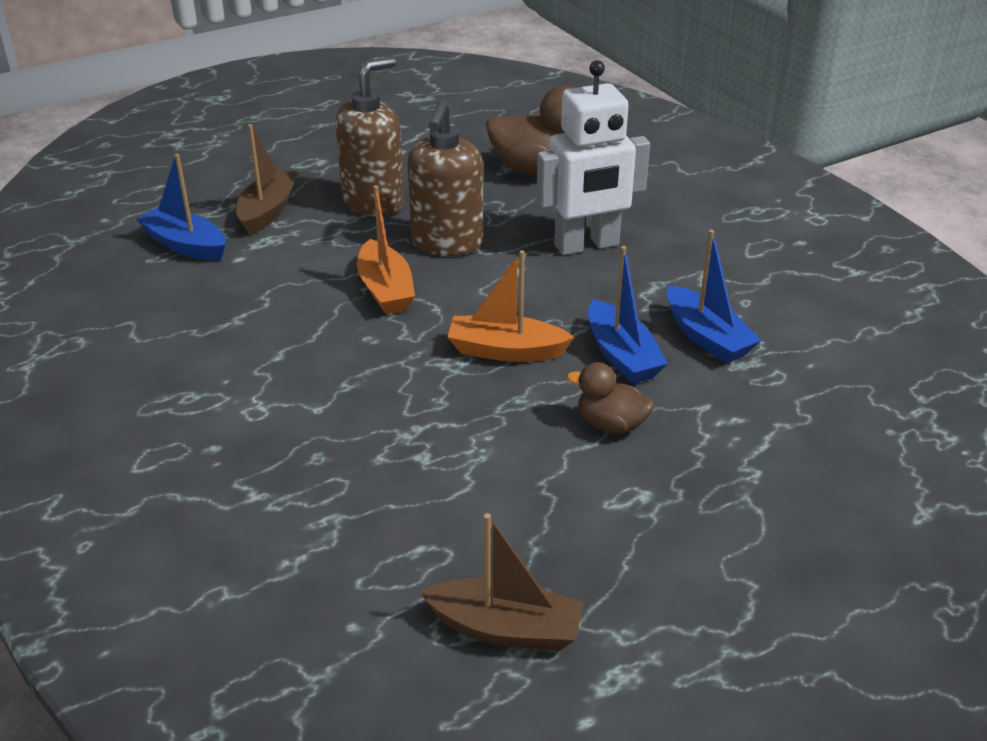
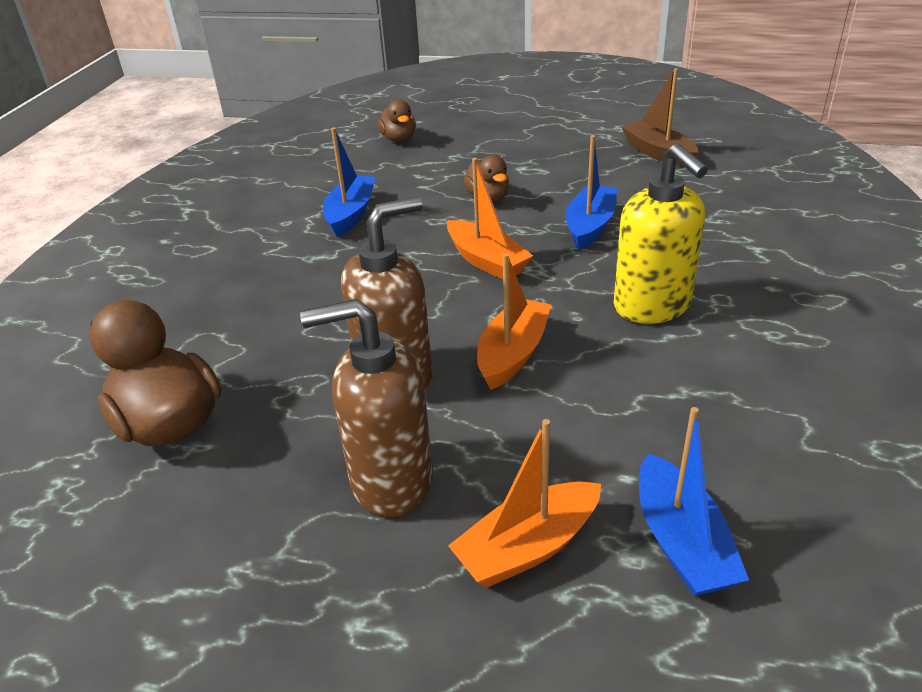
camera: 135 degrees left, 0 degrees up
brown boat [236,124,298,235] -> orange boat [448,419,601,588]
white robot [536,60,650,255] -> none
blue boat [588,246,668,384] -> blue boat moved to [566,135,617,250]
none -> brown duck [377,100,416,142]
none -> yellow soap dispenser [614,143,708,324]

